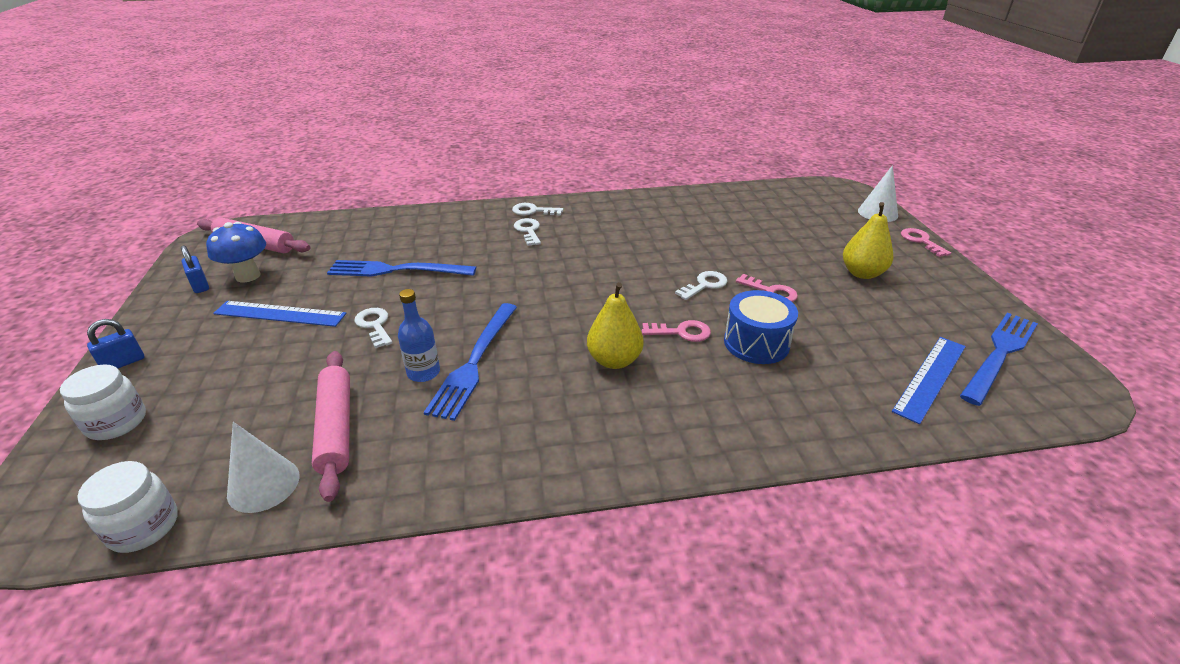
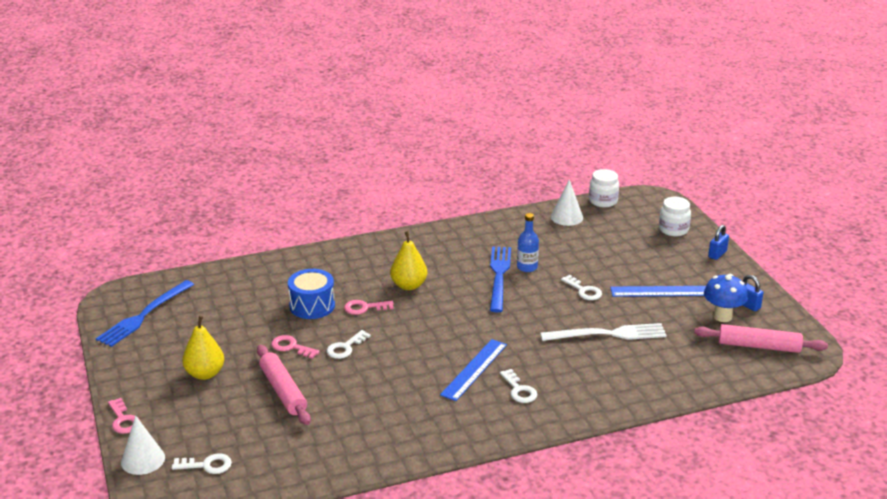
camera: 170 degrees right, 5 degrees down
pink rolling pin [312,351,350,502] -> pink rolling pin moved to [257,345,311,425]
blue fork [327,260,476,277] -> white fork [540,323,667,341]
white key [512,203,563,215] -> white key moved to [172,453,232,474]
blue ruler [892,337,966,424] -> blue ruler moved to [440,339,507,401]

